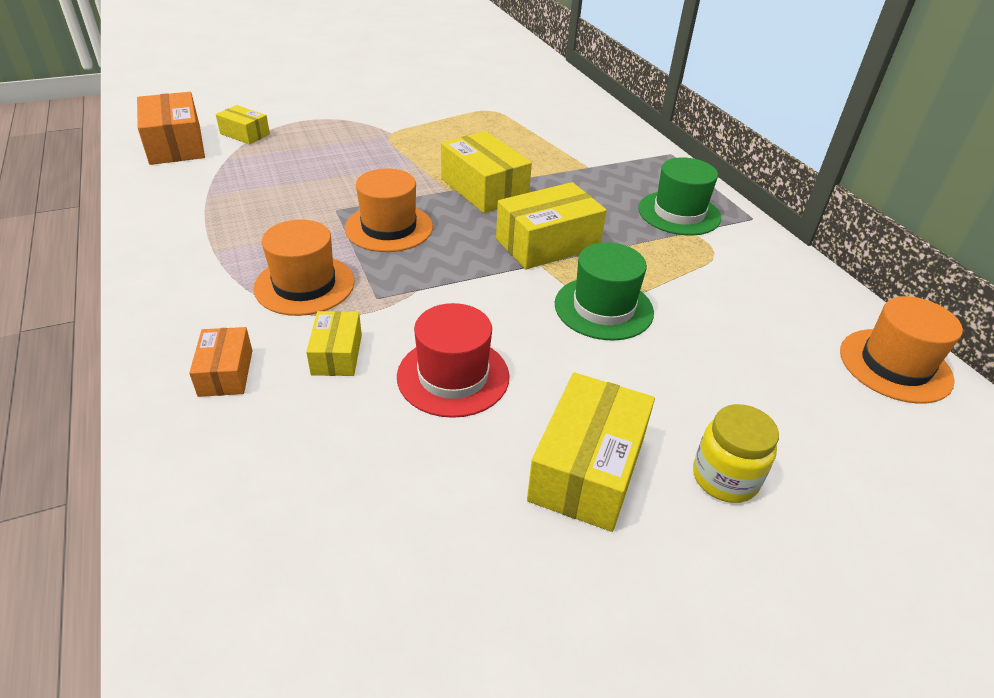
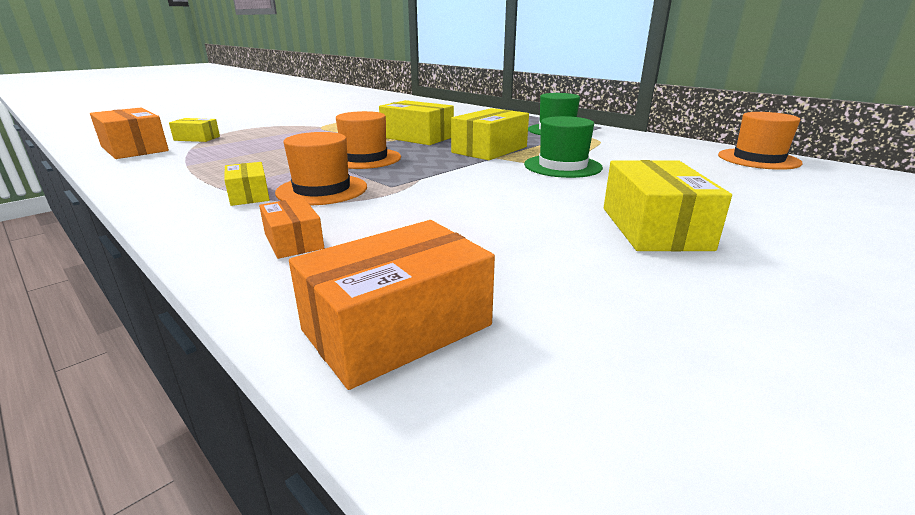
camera: 20 degrees left, 15 degrees down
yellow box [306,311,362,376] -> yellow box moved to [224,162,270,206]
red hat [397,303,509,418] -> none
yellow jar [693,404,779,503] -> none
none -> orange box [289,220,495,390]

